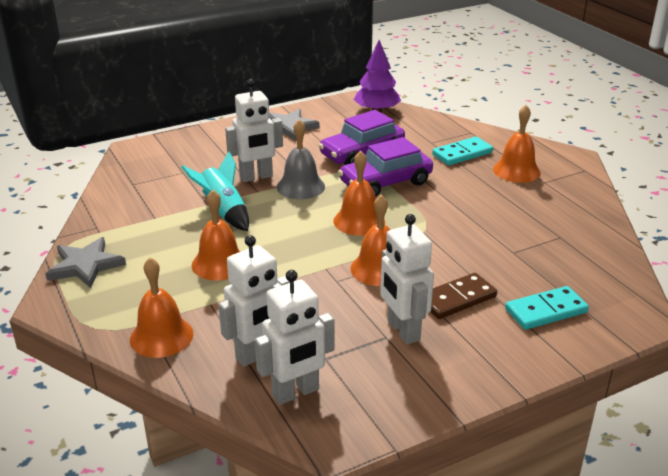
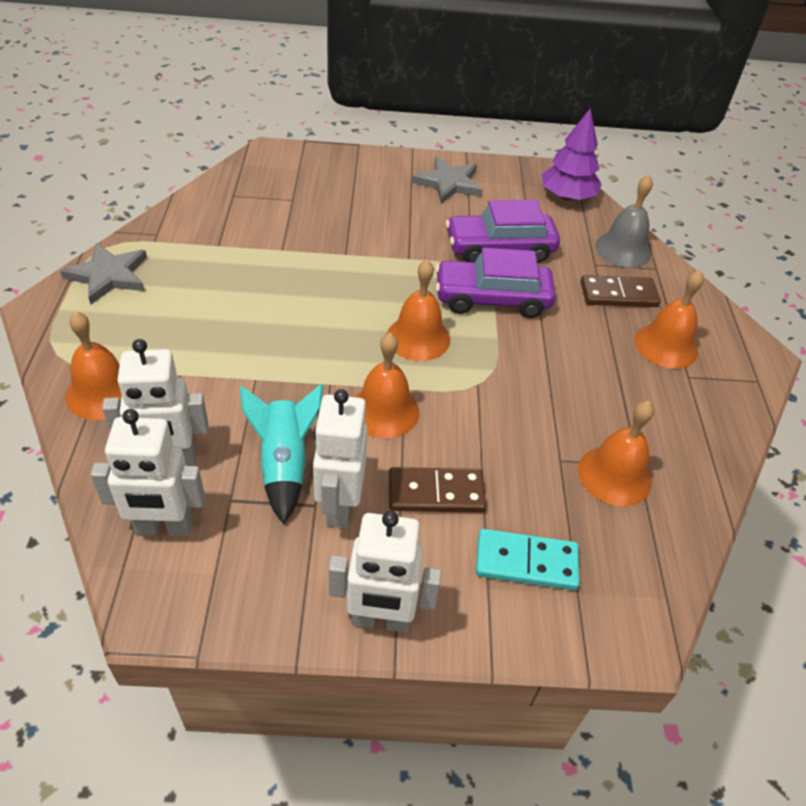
camera: 25 degrees right, 15 degrees up
turquoise rocket [181,152,249,231] -> turquoise rocket moved to [240,384,323,524]
orange bell [192,190,241,280] -> orange bell moved to [578,401,654,507]
white robot [225,79,283,182] -> white robot moved to [329,511,441,633]
grey bell [277,119,325,199] -> grey bell moved to [595,175,653,268]
turquoise domino [432,136,493,165] -> brown domino [581,275,661,307]

